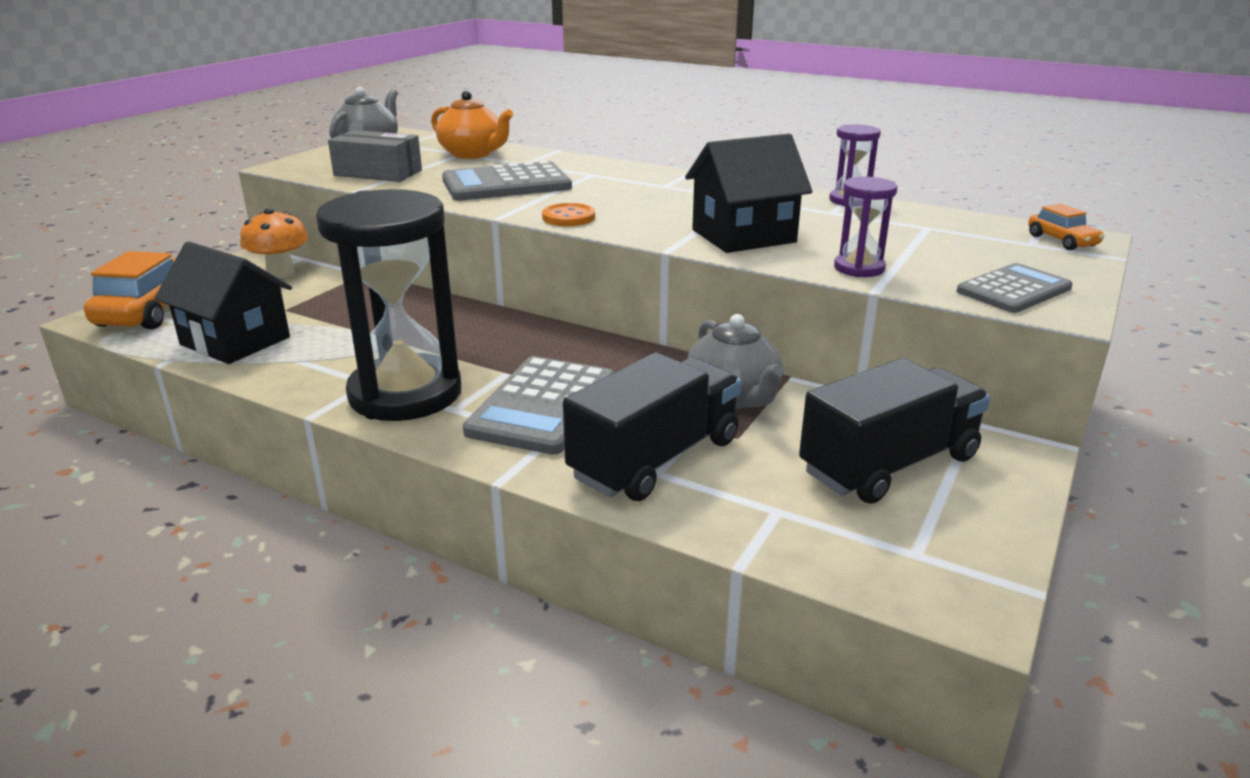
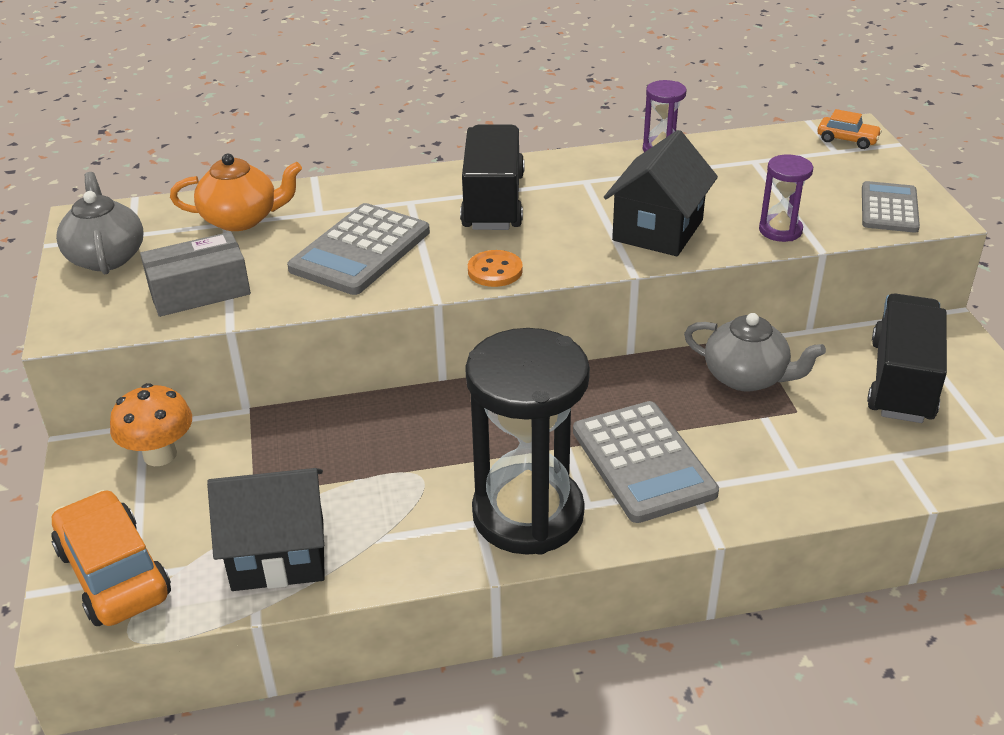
camera: 40 degrees left, 10 degrees up
black truck [563,352,741,501] -> black truck moved to [460,125,524,230]

